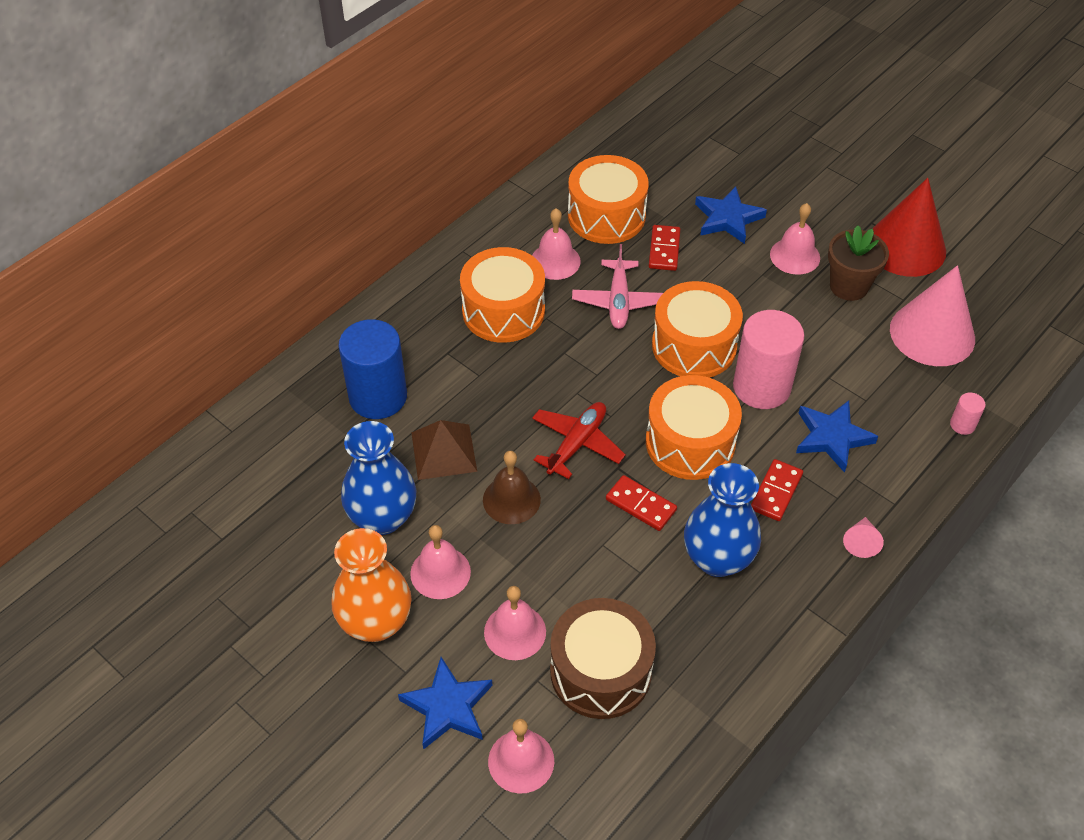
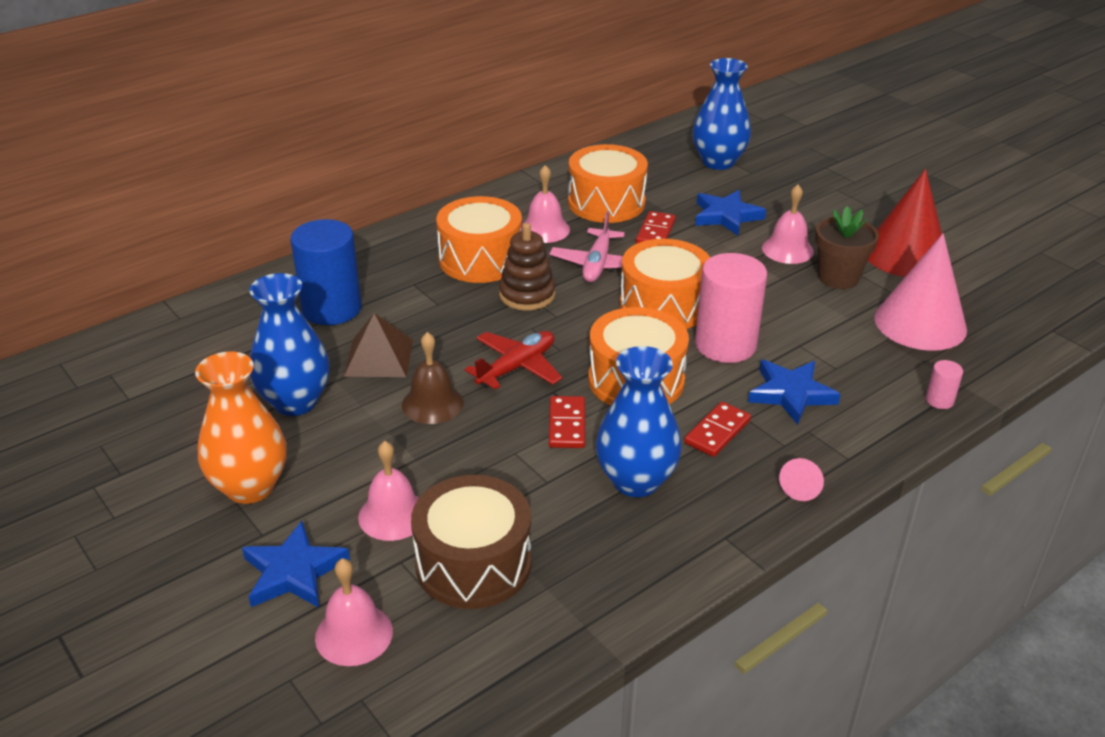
camera: 10 degrees right, 15 degrees down
pink bell [410,525,471,599] -> none
red domino [606,475,677,531] -> red domino turned 45 degrees clockwise [549,396,585,448]
none -> brown stacking toy [499,223,555,311]
none -> blue vase [693,58,751,170]

